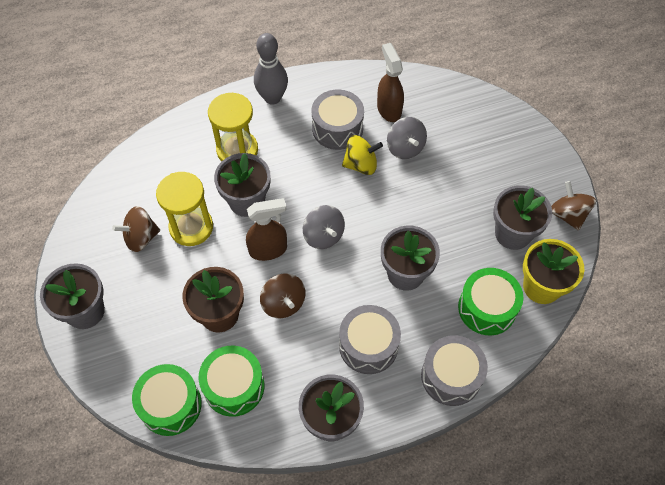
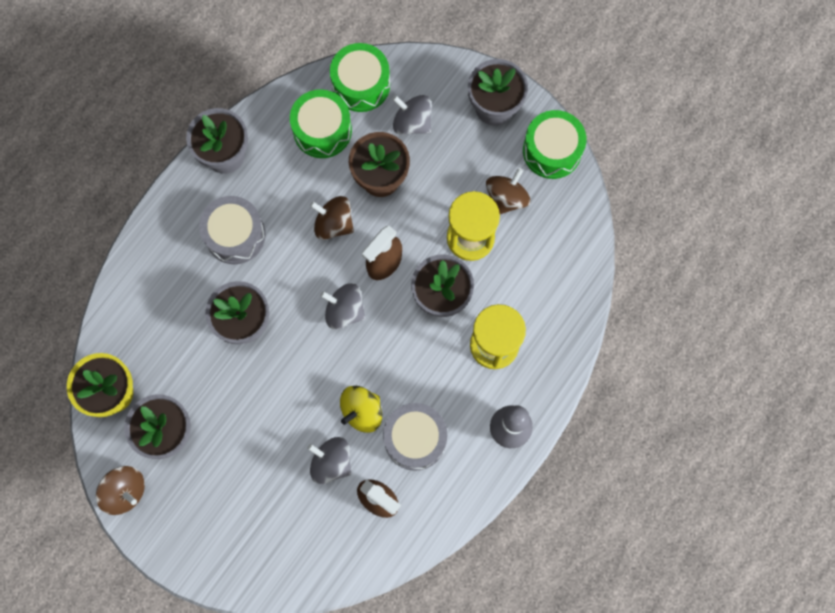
camera: 145 degrees right, 15 degrees up
grey drum [421,335,488,406] -> none
green drum [458,268,523,336] -> green drum moved to [523,110,586,179]
none -> grey spinning top [392,95,432,135]

